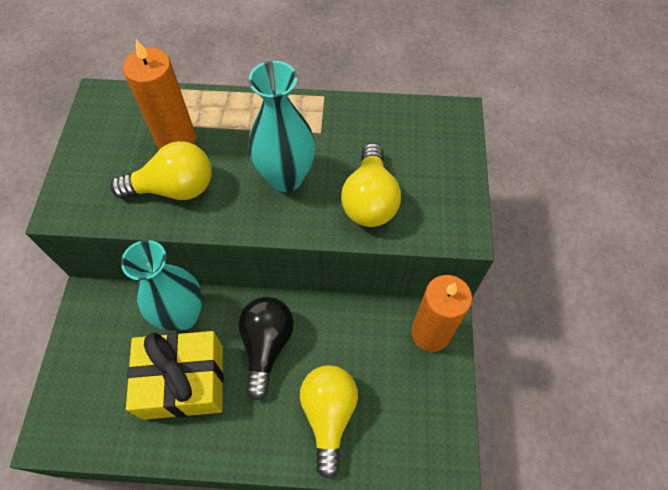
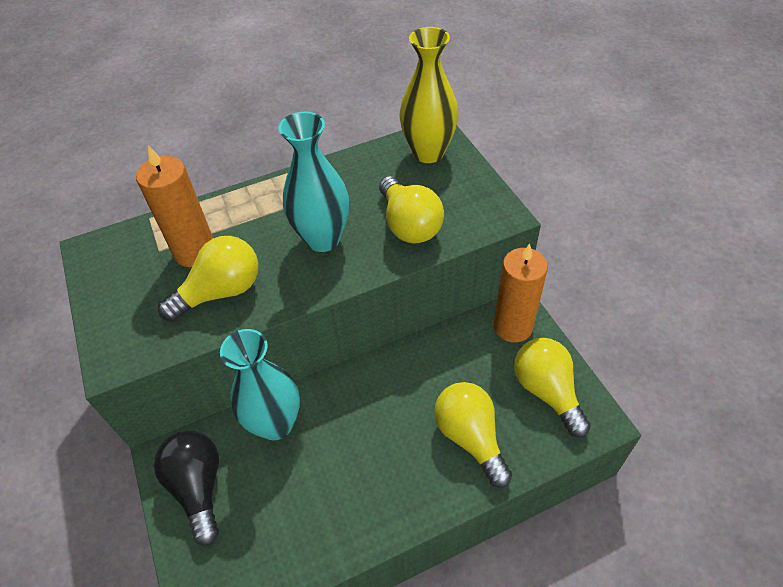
camera: 25 degrees left, 10 degrees down
yellow gift [126,331,223,420] -> none
black light bulb [238,297,294,400] -> black light bulb moved to [154,431,219,546]
none -> yellow vase [399,27,458,163]
none -> yellow light bulb [514,338,591,438]

